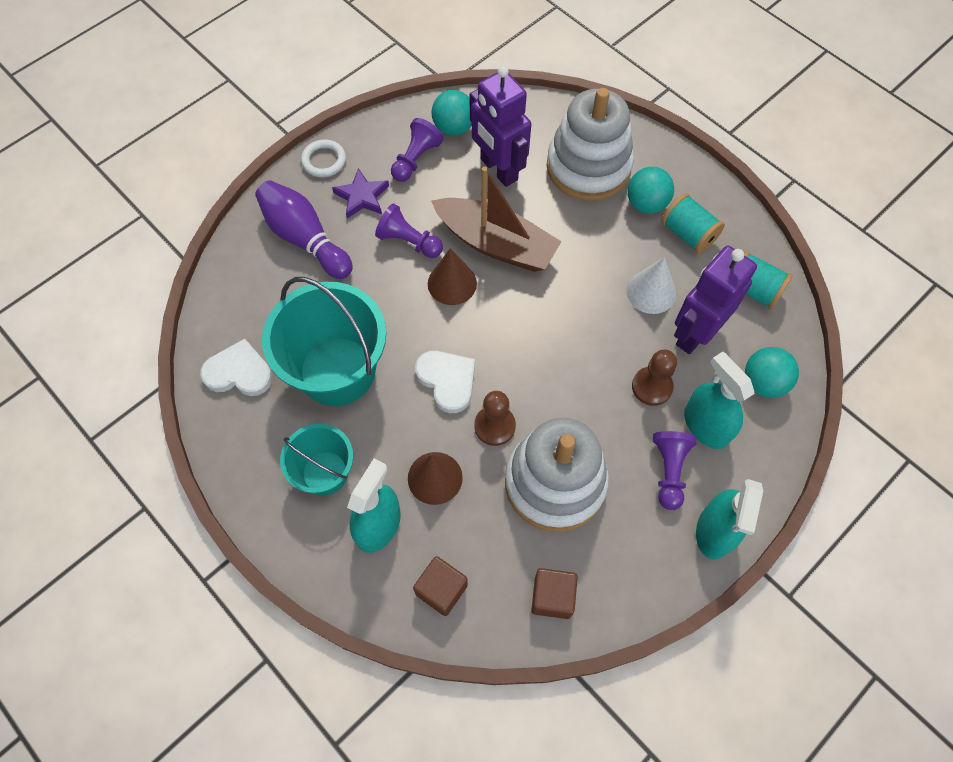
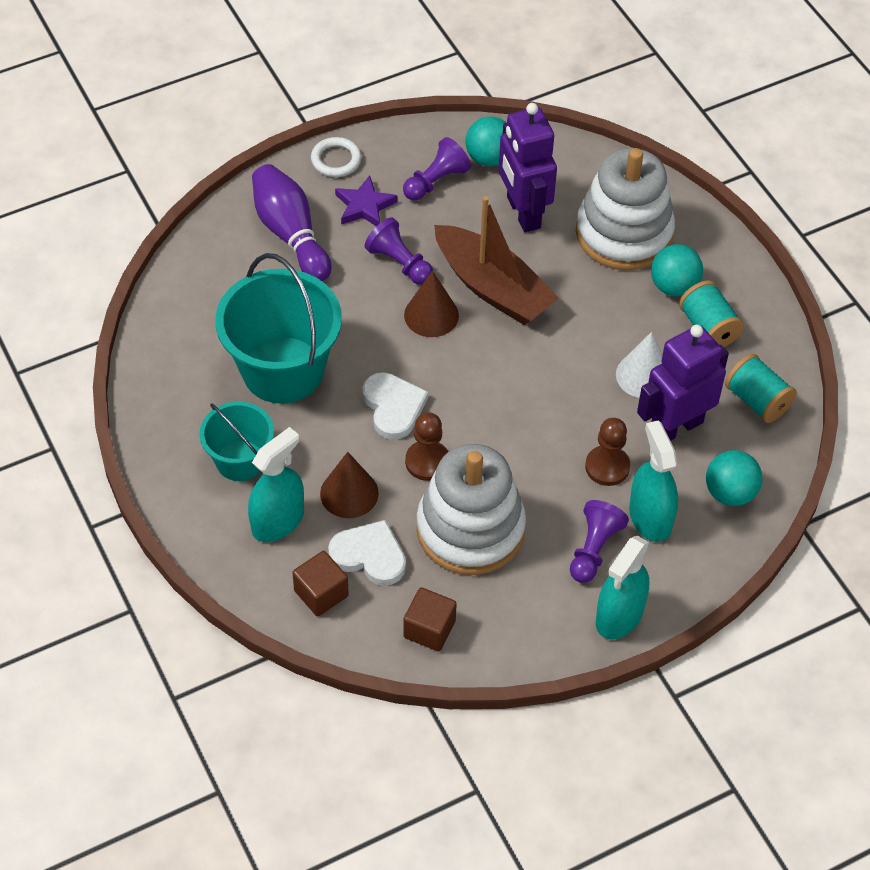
camera: 15 degrees right, 10 degrees down
white heart [200,339,273,396] -> white heart moved to [328,520,406,586]

